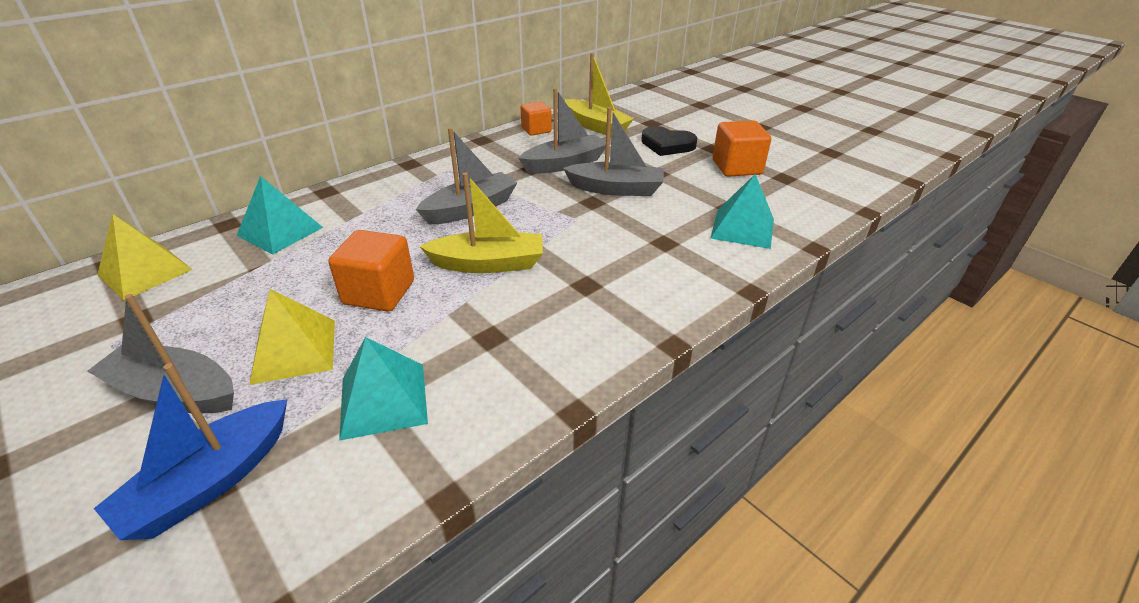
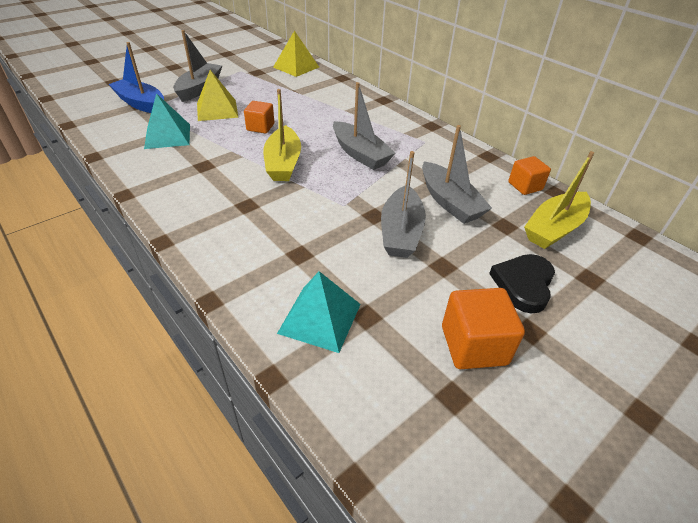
camera: 90 degrees right, 5 degrees up
turquoise pyramid [237,176,323,255] -> none
orange cube [328,230,414,311] -> orange cube [244,101,274,133], size x0.66

